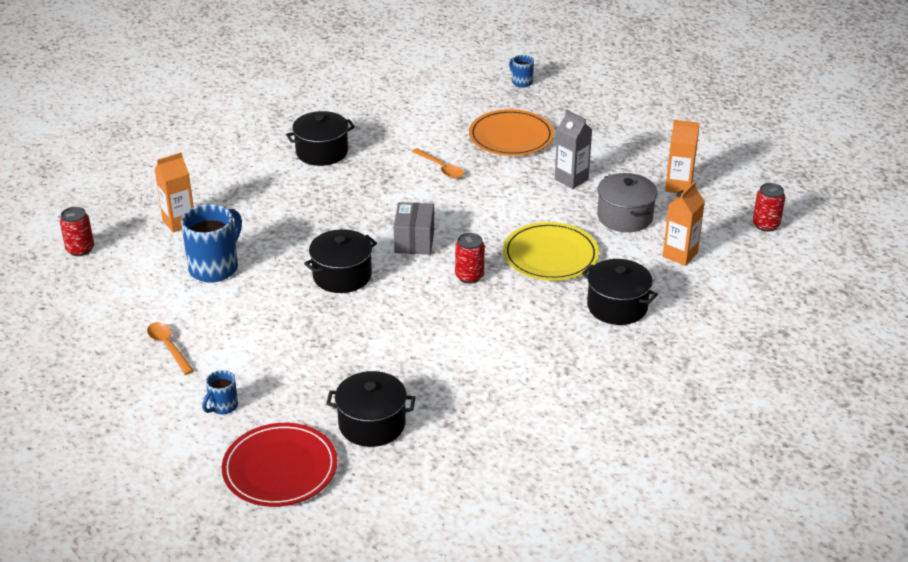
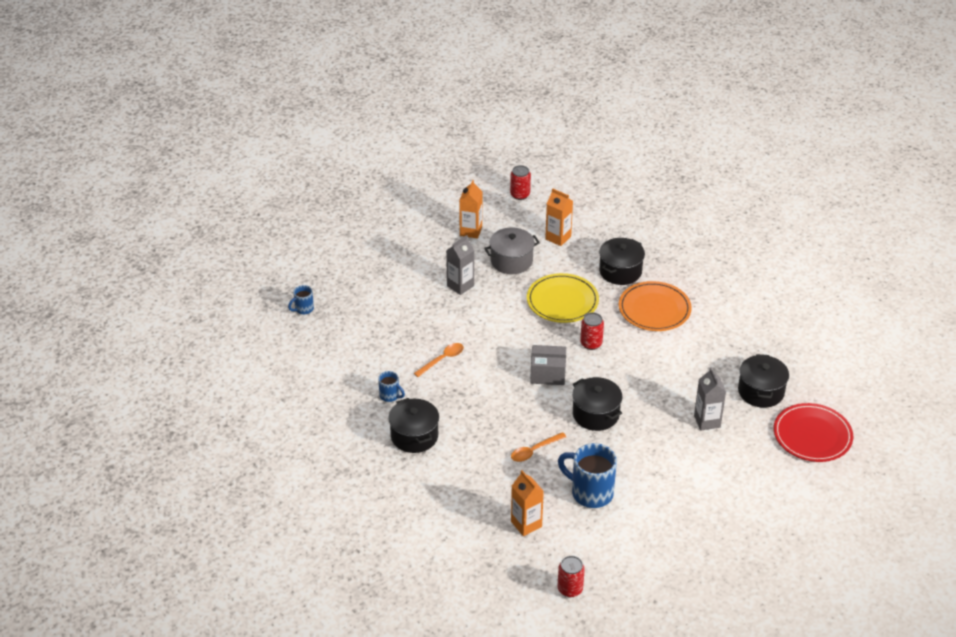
camera: 90 degrees left, 5 degrees up
orange spoon [147,322,194,375] -> orange spoon moved to [511,432,566,462]
blue mug [202,370,238,414] -> blue mug moved to [378,371,405,402]
orange plate [469,109,554,156] -> orange plate moved to [619,281,692,331]
none -> grey carton [694,367,726,431]

